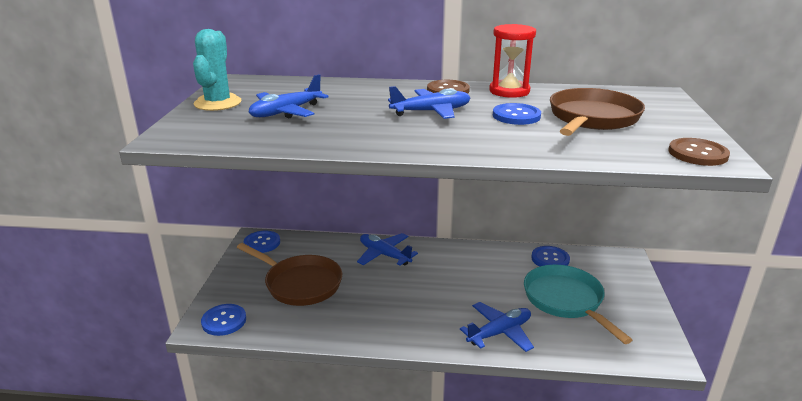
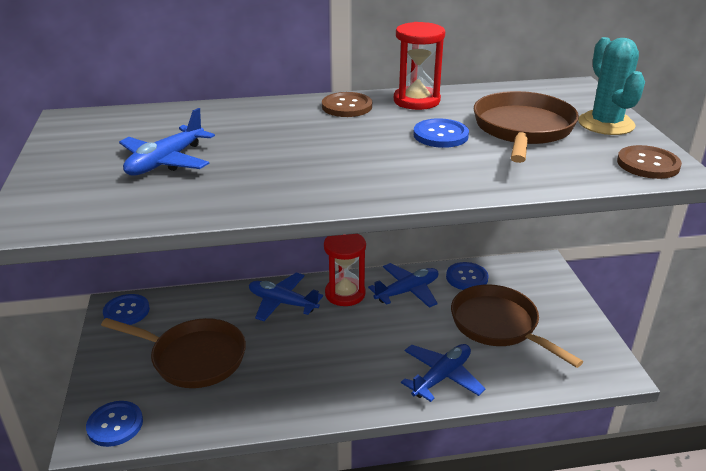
camera: 15 degrees left, 5 degrees up
turquoise cactus [193,29,242,111] -> turquoise cactus moved to [578,37,645,135]
blue plane [388,86,470,119] -> blue plane moved to [368,263,438,308]
turquoise pan [524,265,632,344] -> brown pan [451,284,583,368]
none -> red hourglass [324,234,366,306]

